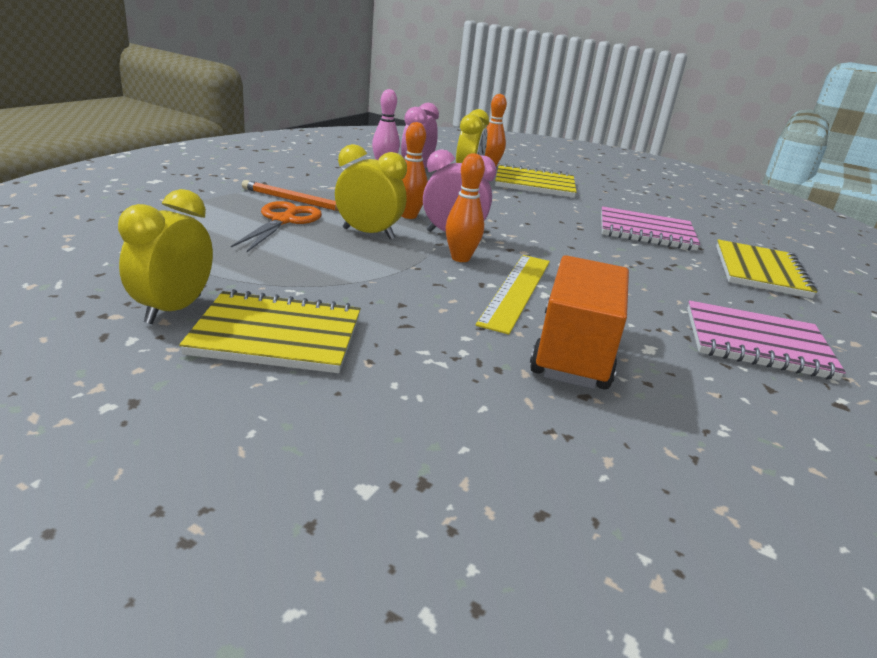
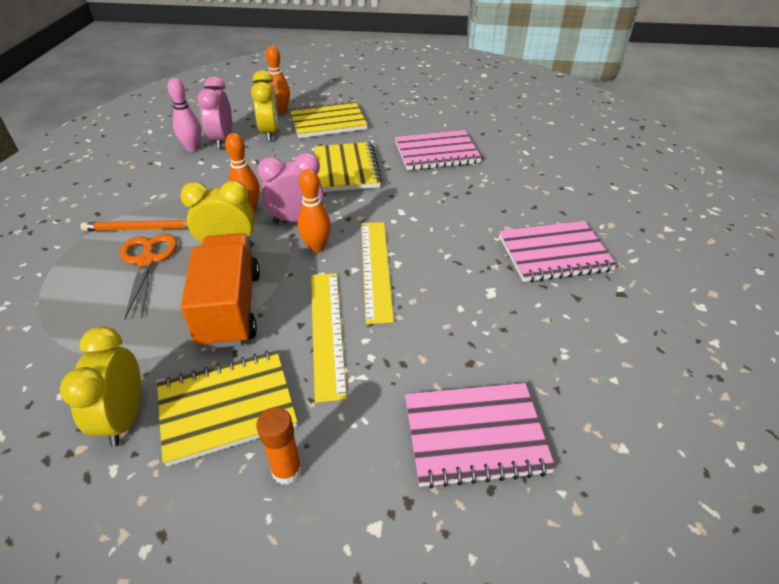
camera: 20 degrees left, 15 degrees up
orange truck [530,255,629,390] -> orange truck moved to [181,233,260,349]
yellow notebook [716,239,818,299] -> yellow notebook moved to [314,142,382,192]
none -> orange glue stick [256,407,302,485]
none -> yellow ruler [311,273,347,403]
none -> pink notebook [405,383,556,489]

